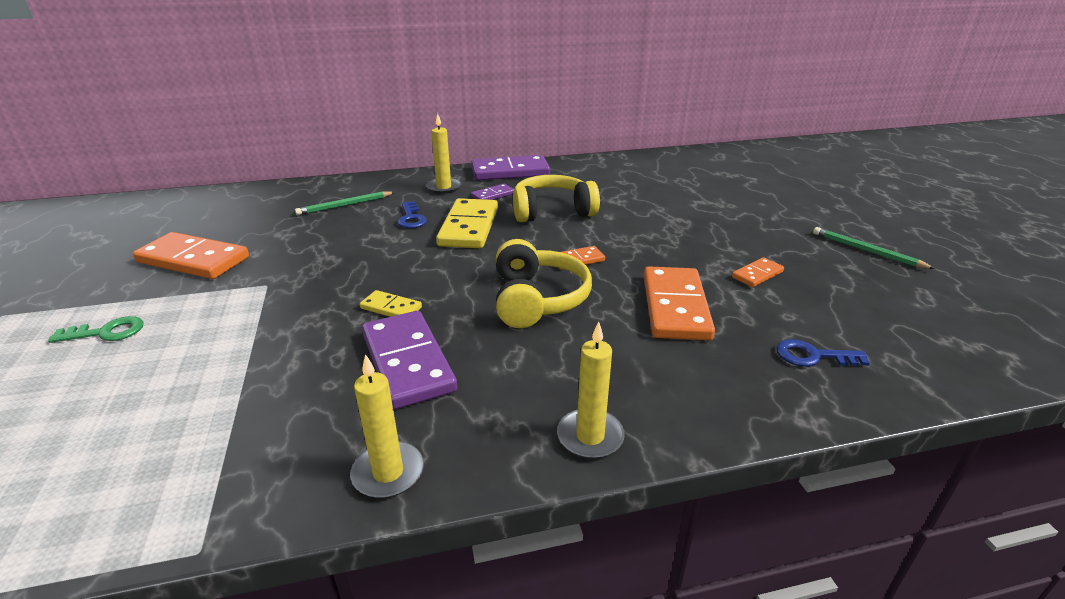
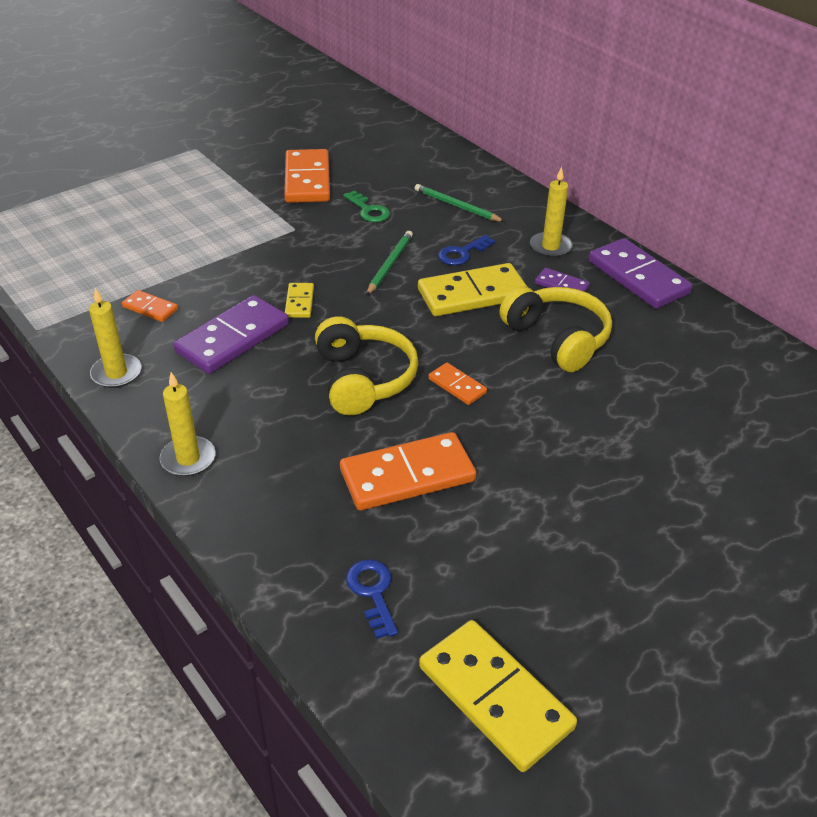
camera: 65 degrees right, 10 degrees up
green key [48,316,144,343] -> green key moved to [343,190,390,222]
yellow headphones [496,239,592,328] -> yellow headphones turned 75 degrees counterclockwise [315,316,418,415]
orange domino [732,257,784,287] -> orange domino moved to [122,290,178,322]
green pencil [813,227,935,269] -> green pencil moved to [366,231,413,296]
none -> yellow domino [419,620,577,772]

